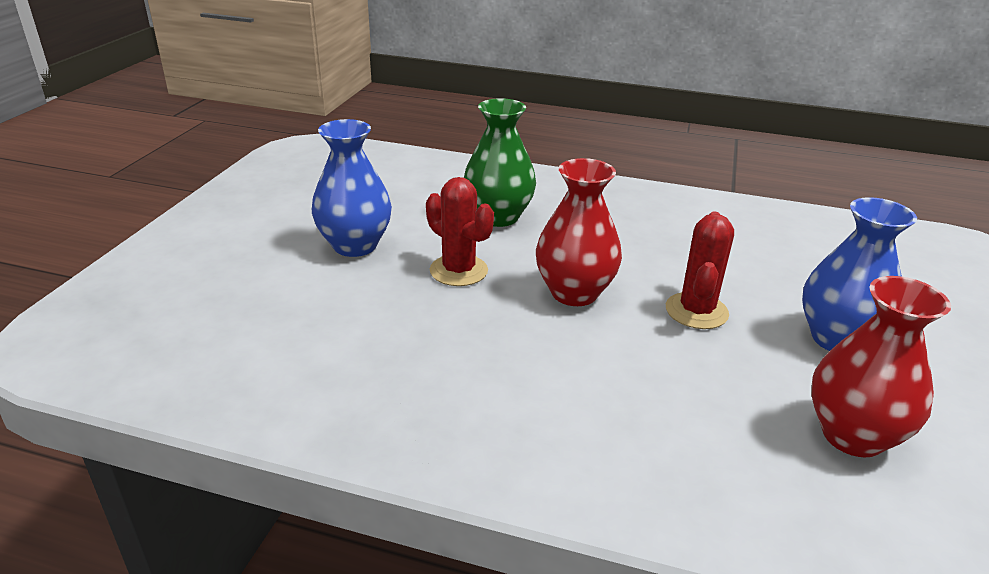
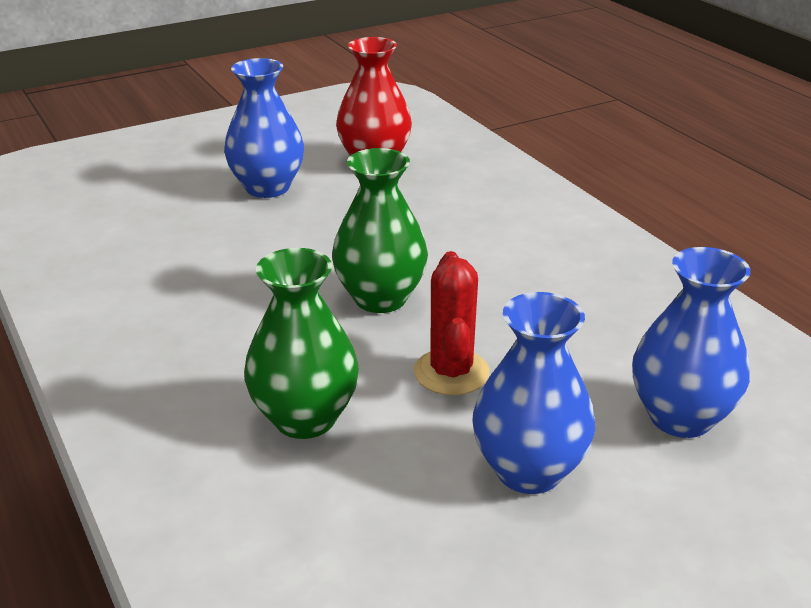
camera: 135 degrees left, 0 degrees up
red vase [536,158,622,306] -> green vase [332,148,428,313]
red cactus [666,212,734,329] -> none
none -> blue vase [632,247,751,438]

